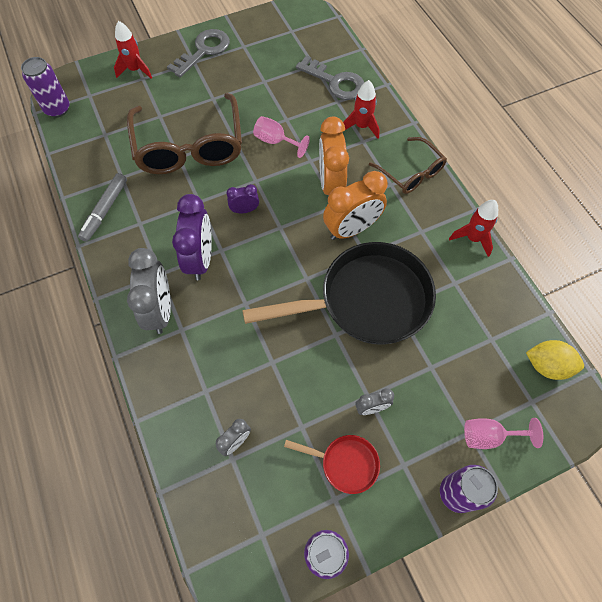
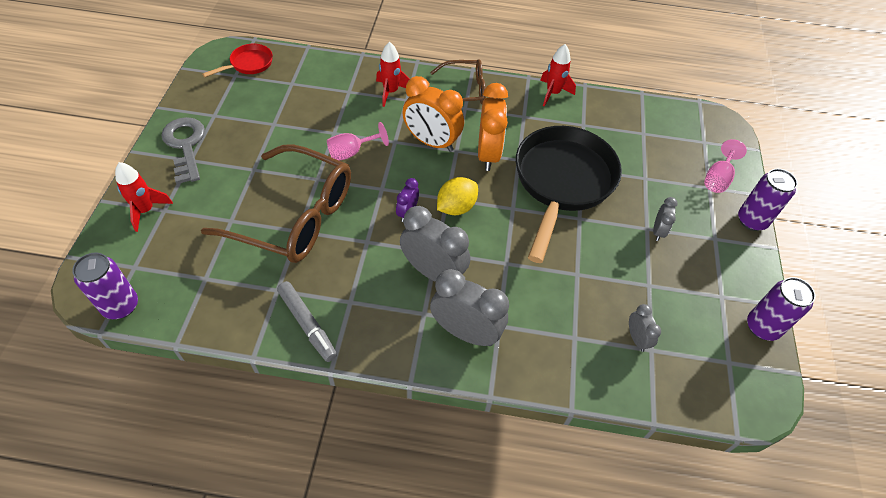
camera: 60 degrees left, 10 degrees down
purple clock [172,194,212,280] -> grey clock [400,206,470,282]
red pan [284,435,380,494] -> red pan moved to [202,44,273,77]
grey key [296,55,364,100] -> none
yellow lemon [526,340,584,380] -> yellow lemon moved to [437,177,478,215]

